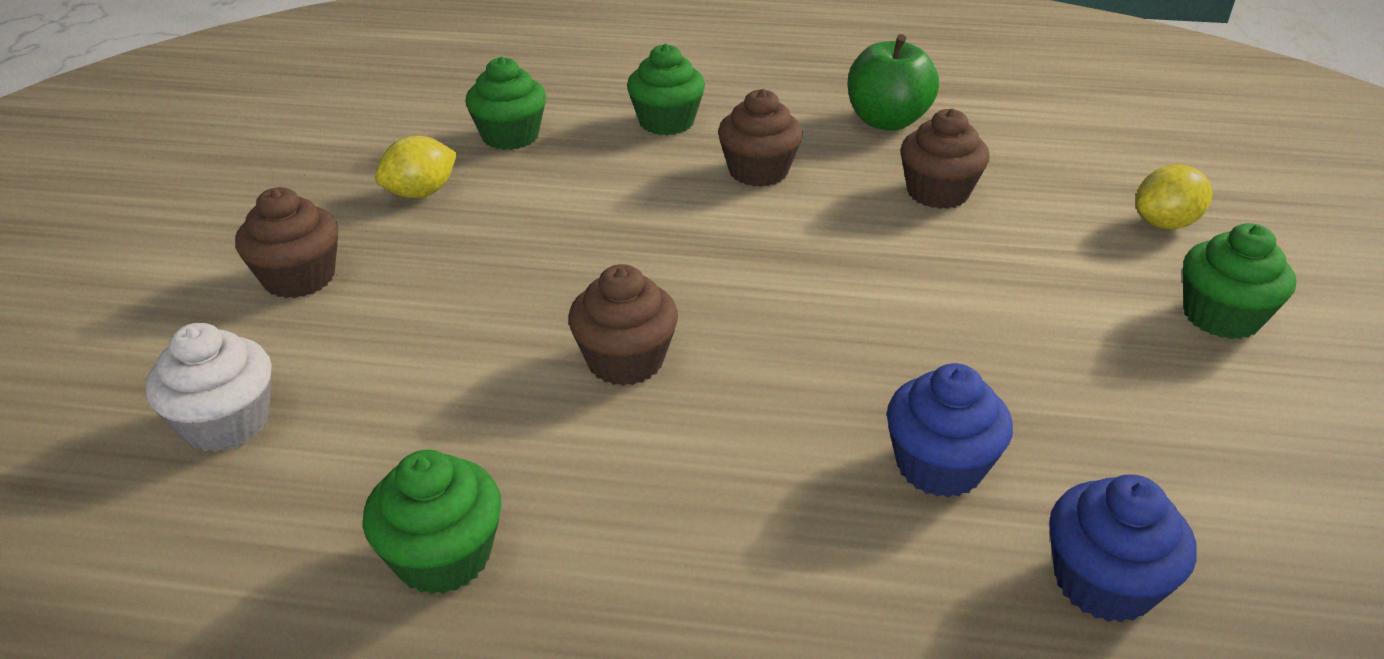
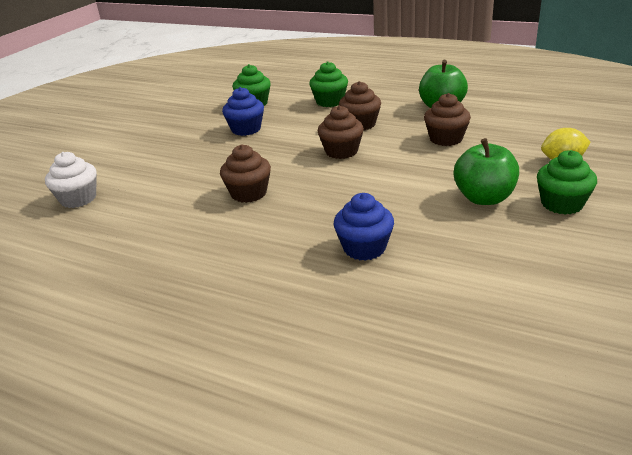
camera: 20 degrees right, 5 degrees down
brown cupcake [235,187,338,298] -> brown cupcake moved to [318,106,364,159]
green cupcake [363,450,502,595] -> none
yellow lemon [375,136,457,198] -> none
blue cupcake [1049,474,1197,623] -> blue cupcake moved to [222,87,264,136]
none -> green apple [454,138,519,205]

